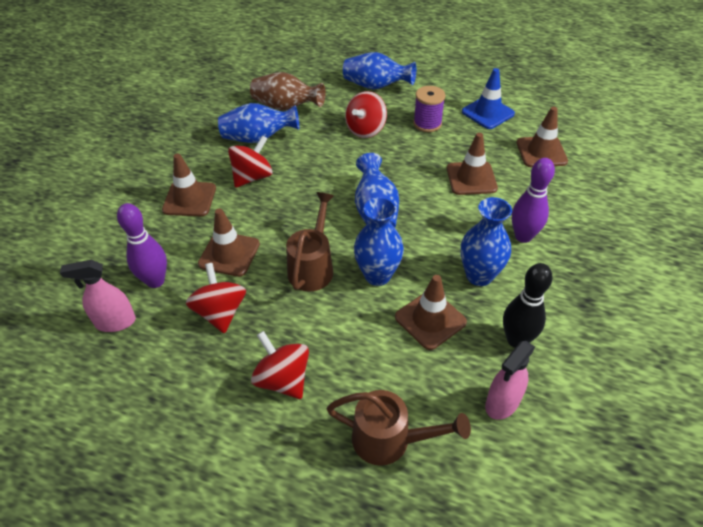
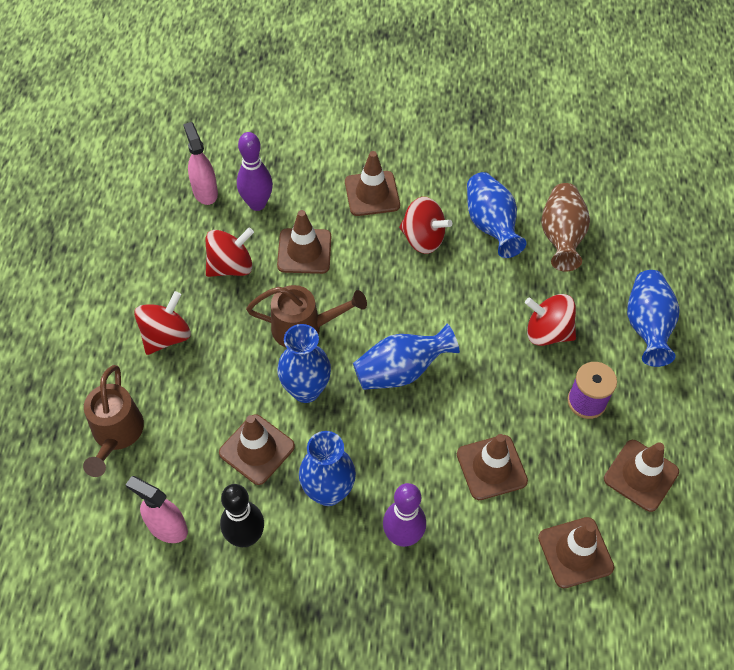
camera: 75 degrees right, 10 degrees up
blue traffic cone [462,68,515,129] -> brown traffic cone [604,440,679,512]

